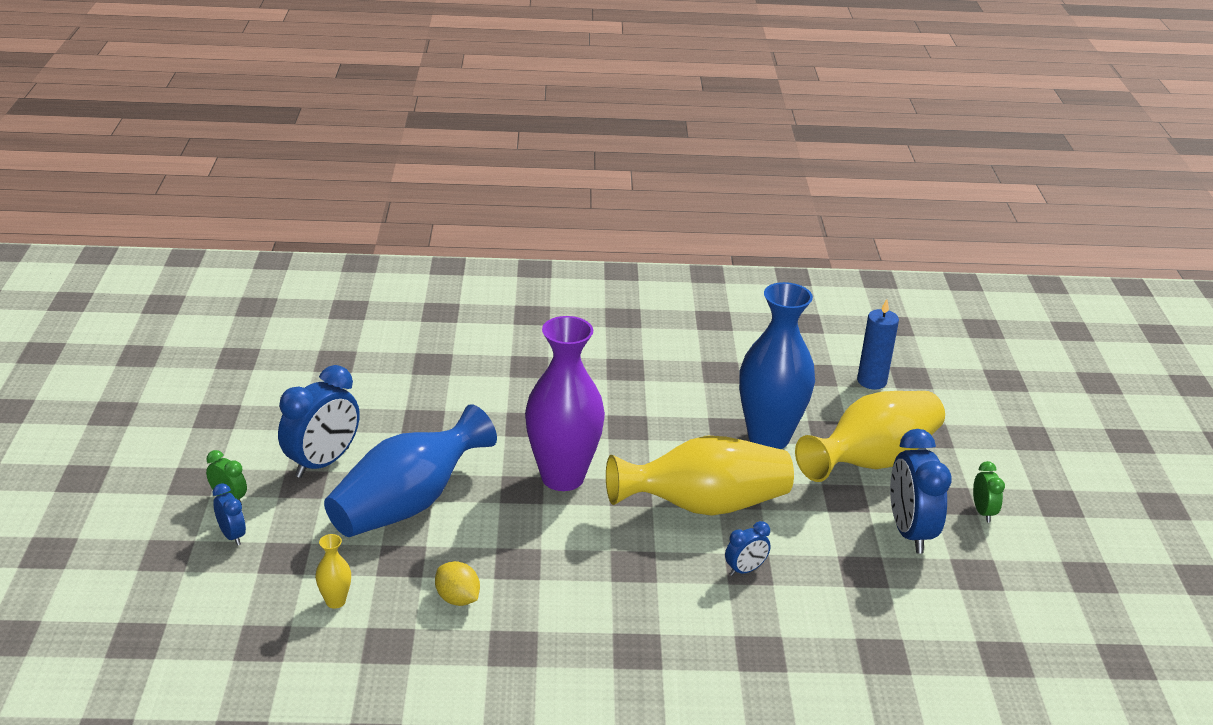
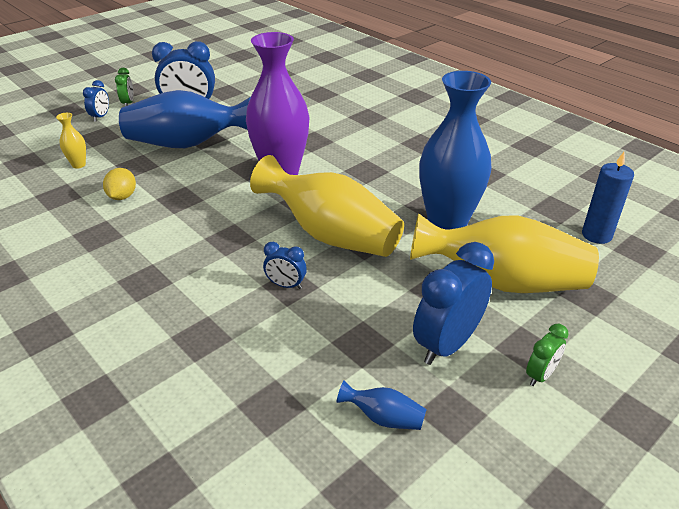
camera: 50 degrees right, 5 degrees up
none -> blue vase [337,381,427,430]

